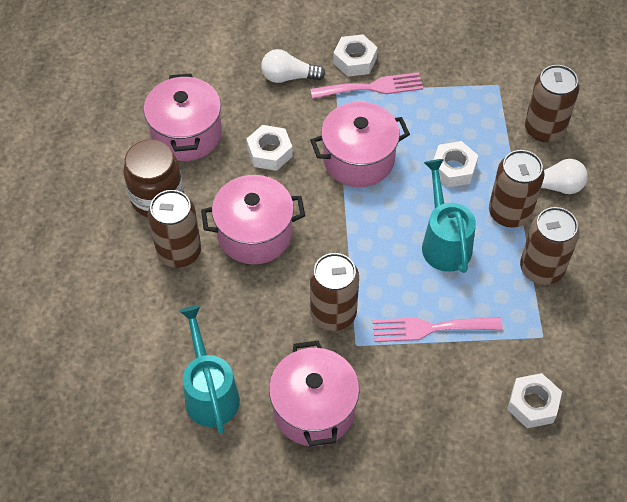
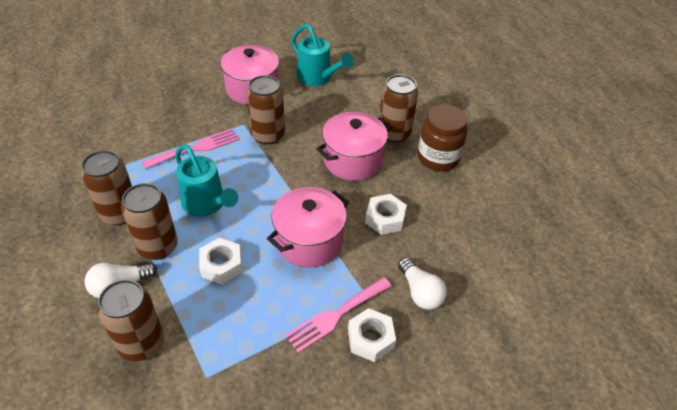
camera: 150 degrees right, 10 degrees down
pink pot [144,73,222,161] -> none
white light bulb [261,49,325,83] -> white light bulb turned 90 degrees clockwise [398,258,447,310]
white nut [507,373,562,428] -> none

